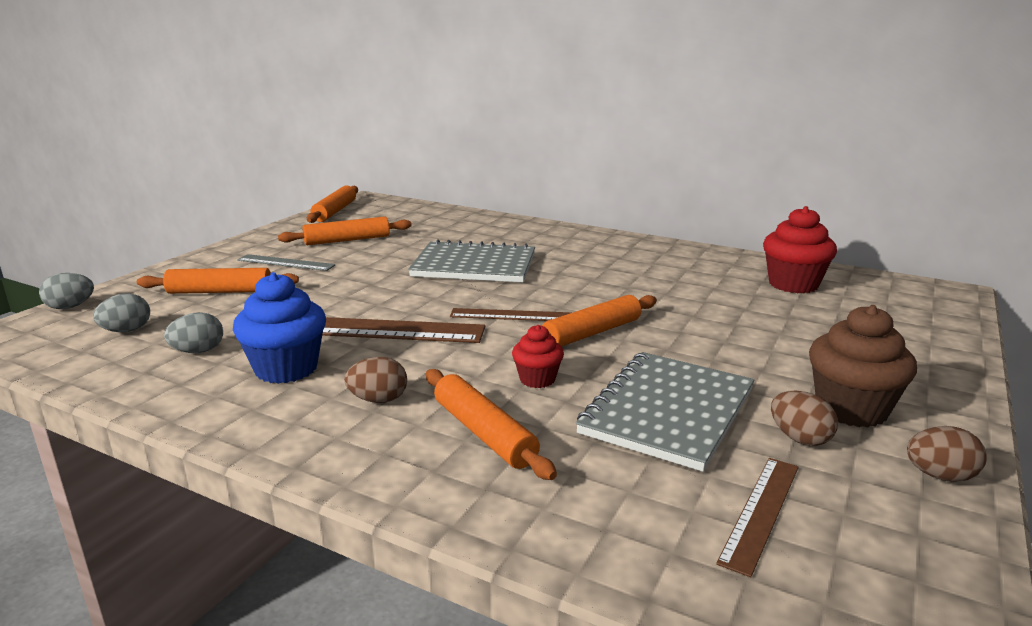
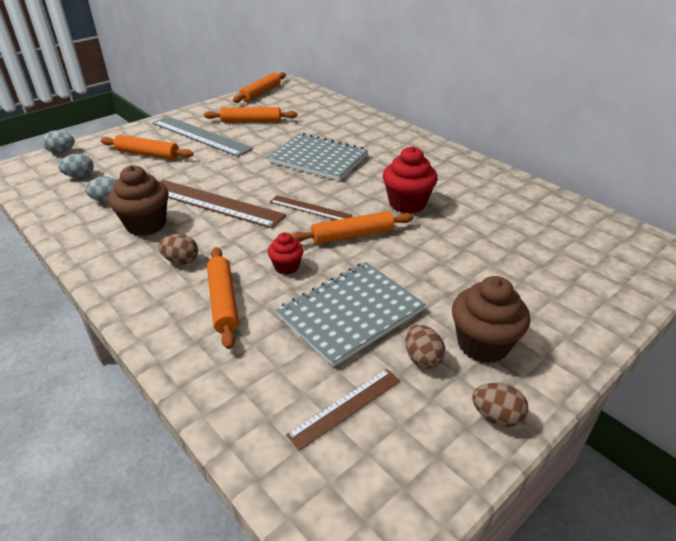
camera: 20 degrees right, 15 degrees up
blue cupcake [233,272,326,384] -> brown cupcake [108,165,169,236]
grey ruler [237,254,336,271] -> grey ruler [153,116,253,157], size x1.79
red cupcake [763,206,837,293] -> red cupcake moved to [383,146,438,214]

